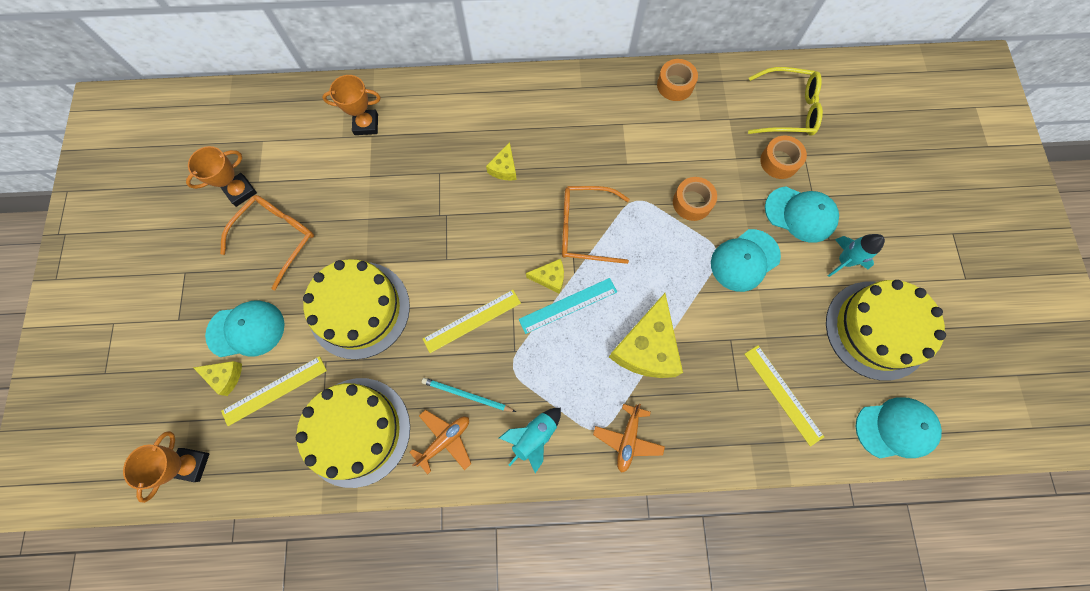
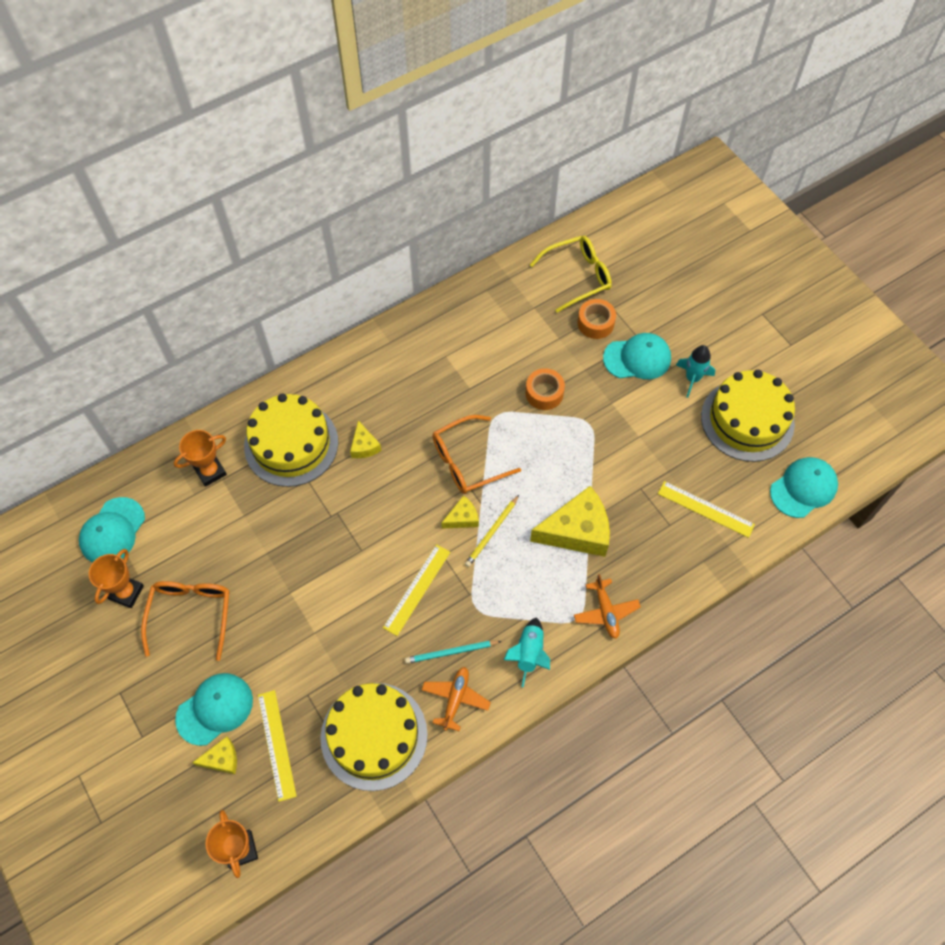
camera: 30 degrees left, 10 degrees down
yellow ruler [221,356,327,426] -> yellow ruler turned 45 degrees counterclockwise [258,690,297,802]
yellow cake [303,259,410,359] -> yellow cake moved to [244,393,338,487]
turquoise ruler [519,278,617,334] -> yellow pencil [465,495,519,567]
yellow cheese [609,293,683,378] -> yellow cheese turned 90 degrees counterclockwise [530,486,610,557]
orange tape [657,59,698,101] -> none
turquoise cap [711,229,781,292] -> turquoise cap moved to [79,497,145,563]

